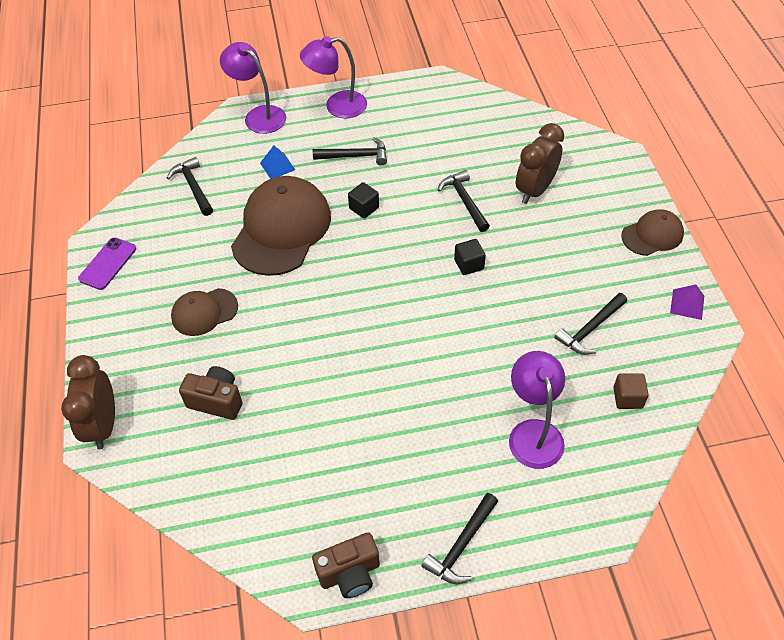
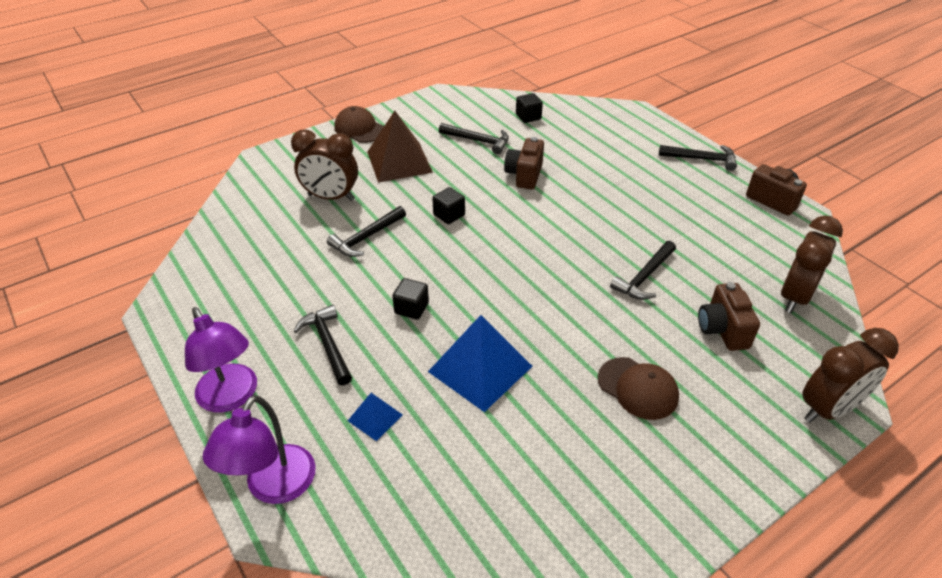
camera: 115 degrees left, 10 degrees down
purple phone [78,237,136,290] -> none
black hammer [167,157,213,216] -> black hammer moved to [610,241,676,300]
brown cap [231,176,331,276] -> blue pyramid [428,315,532,412]
purple lamp [509,351,565,469] -> none
brown cube [613,373,649,409] -> black cube [516,93,543,123]
purple pyramid [670,285,704,320] -> none
none -> brown pyramid [367,111,433,182]
none -> brown camera [504,137,544,189]
none -> brown clock [781,216,843,313]

